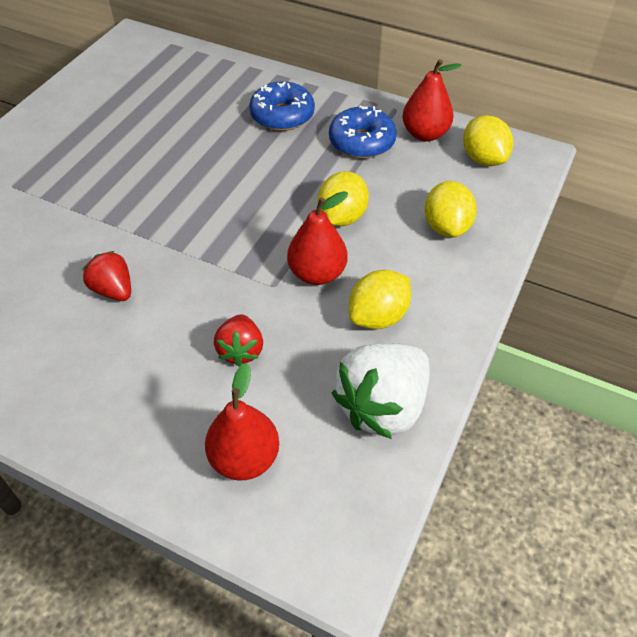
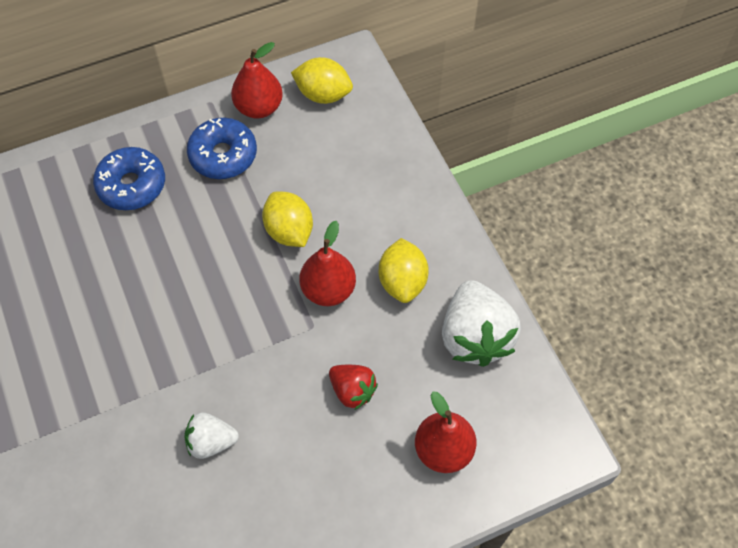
camera: 50 degrees left, 10 degrees up
red strawberry [82,251,131,301] -> white strawberry [184,412,239,459]
yellow lemon [425,181,477,238] -> none

